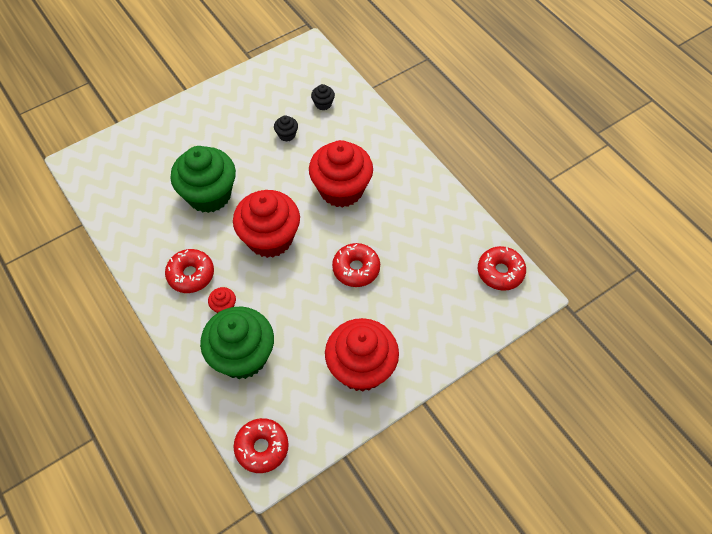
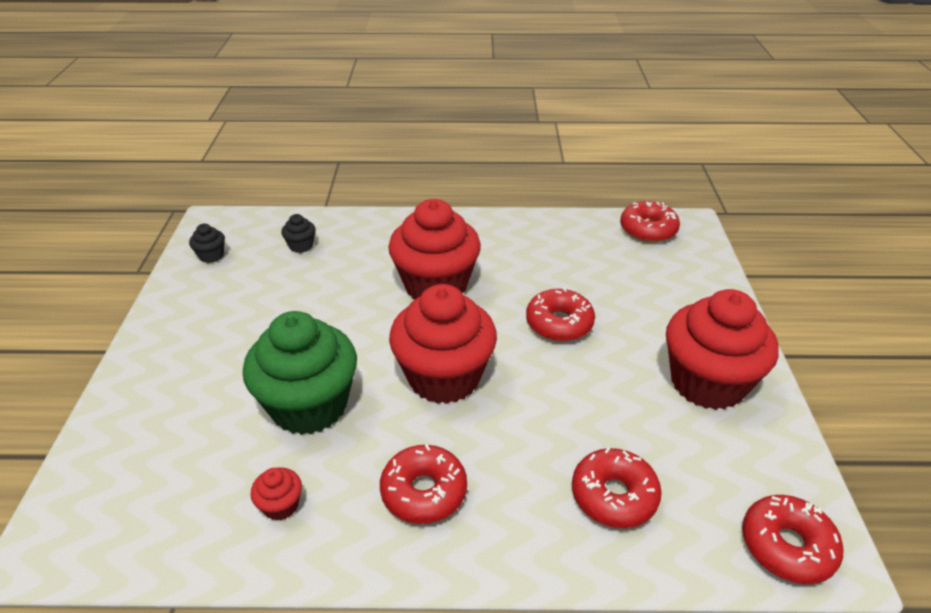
camera: 55 degrees left, 20 degrees down
green cupcake [200,307,274,379] -> red donut [572,447,662,528]
red cupcake [208,287,236,313] -> red cupcake moved to [250,467,302,521]
black cupcake [274,115,298,142] -> black cupcake moved to [189,224,225,263]

